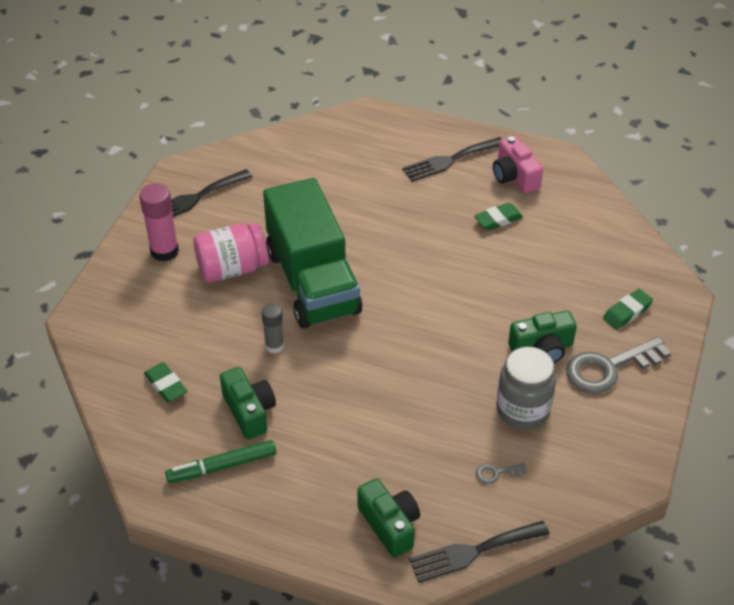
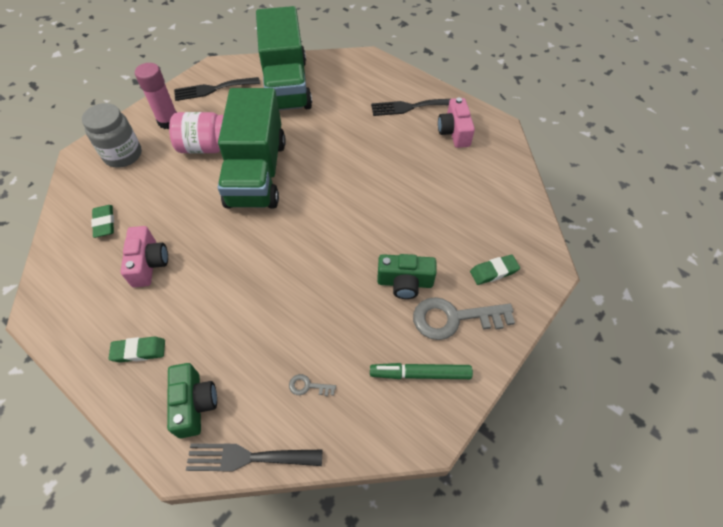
camera: 20 degrees right, 10 degrees up
green marker [165,440,276,483] -> green marker moved to [370,363,473,379]
green camera [220,367,276,439] -> pink camera [120,226,168,287]
grey glue stick [262,303,284,353] -> none
green eraser [474,203,523,230] -> green eraser moved to [108,337,165,362]
grey jar [496,346,556,429] -> grey jar moved to [82,103,142,168]
none -> green truck [256,6,312,111]

